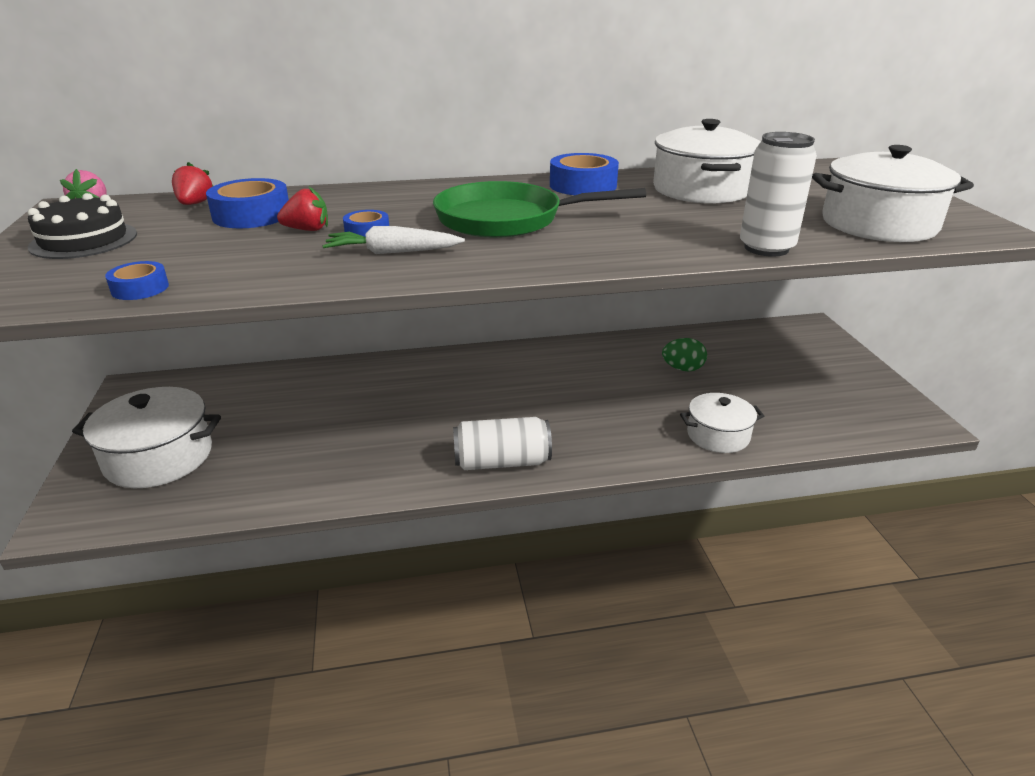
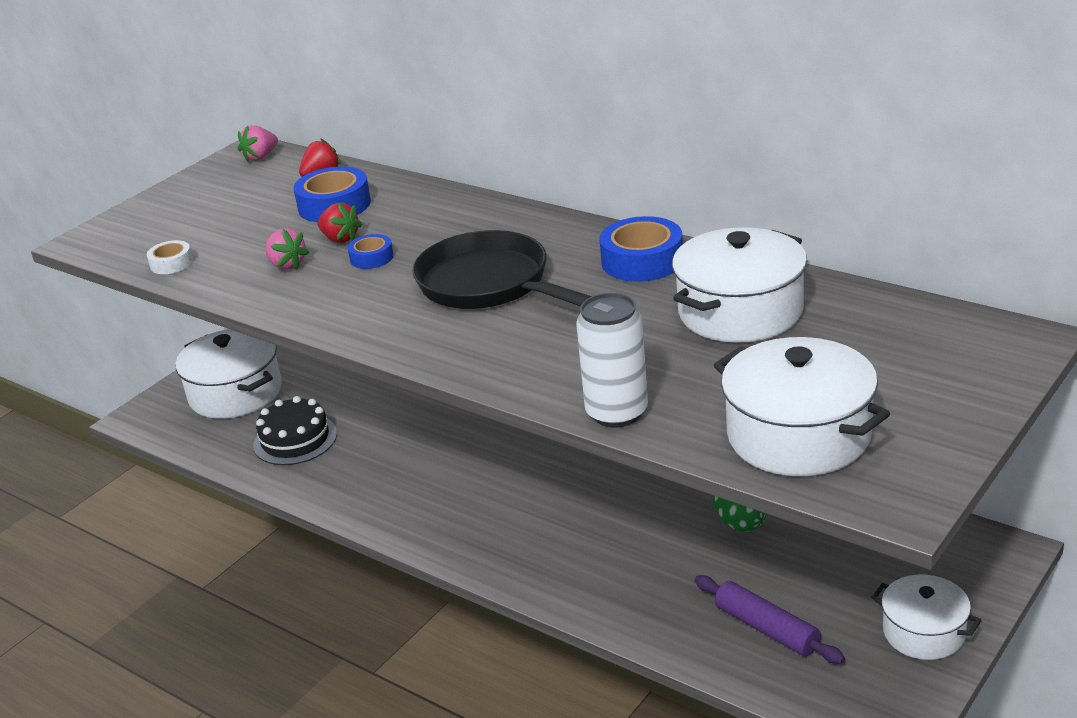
camera: 50 degrees right, 0 degrees up
black cake [28,193,137,259] -> black cake moved to [253,396,337,465]
blue tape [105,261,169,300] -> white tape [147,240,193,274]
white carrot [322,226,465,254] -> none
green pan [433,181,646,238] -> black pan [412,230,592,309]
white can [453,417,552,470] -> none
white pot [680,393,764,453] -> white pot moved to [871,574,982,660]
none -> pink strawberry [265,228,309,270]
none -> purple rolling pin [695,575,845,664]

